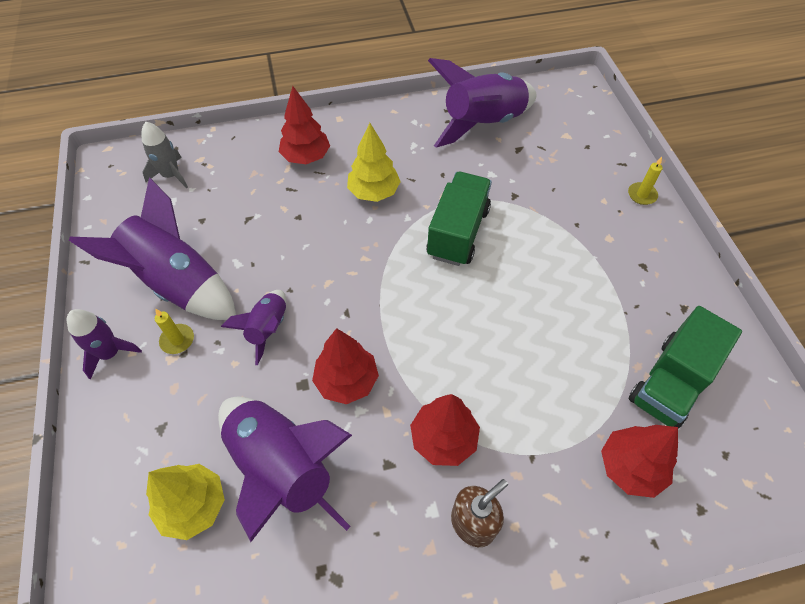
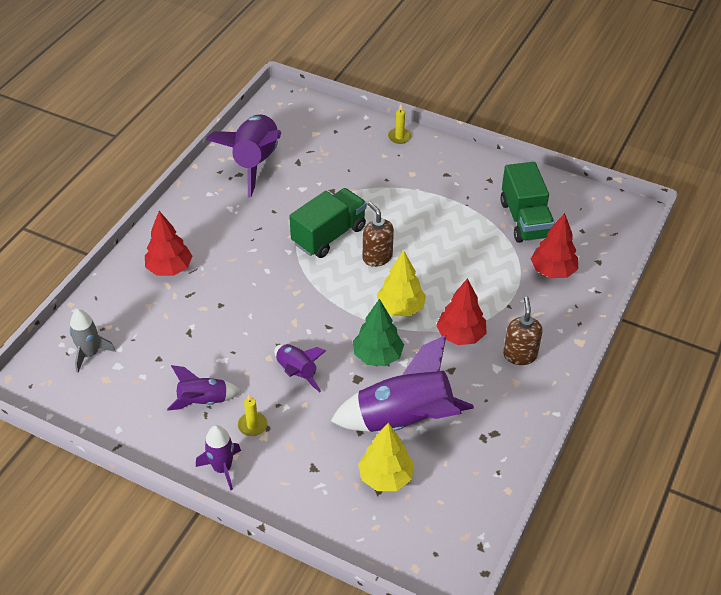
camera: 50 degrees left, 10 degrees down
purple rocket [69,178,236,320] -> purple rocket [167,365,241,411], size x0.53
red tree [312,328,379,404] -> green tree [353,299,404,366]
yellow tree [347,123,401,202] -> yellow tree moved to [377,250,426,316]
green truck [426,172,492,266] -> green truck turned 75 degrees clockwise [289,188,367,258]
none -> brown soap dispenser [363,202,394,267]

